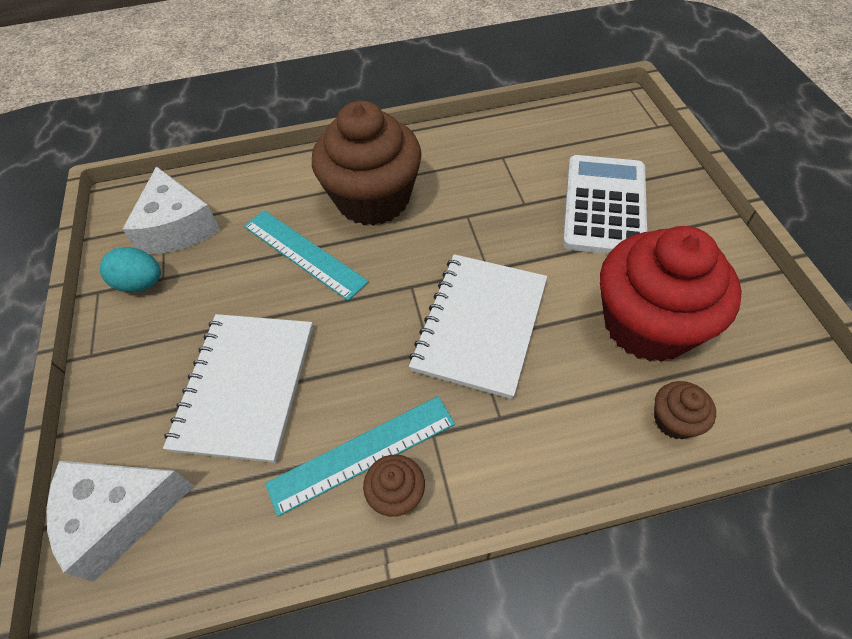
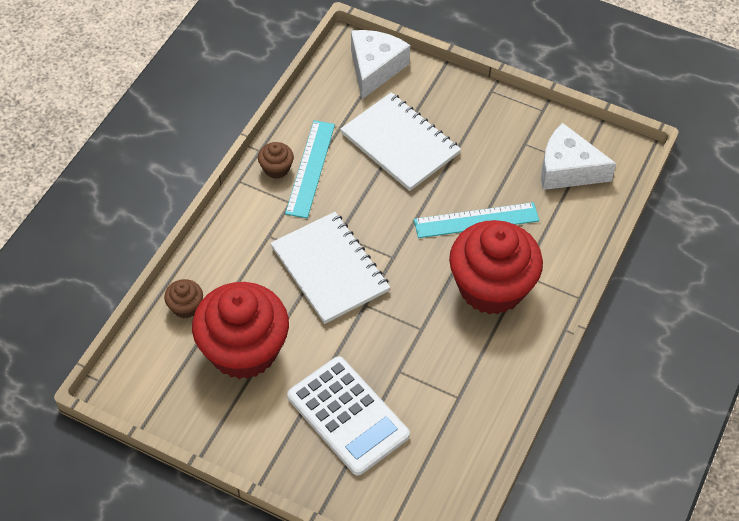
camera: 125 degrees right, 0 degrees up
turquoise egg [100,247,161,292] -> none
brown cupcake [312,100,422,226] -> red cupcake [449,220,543,315]

